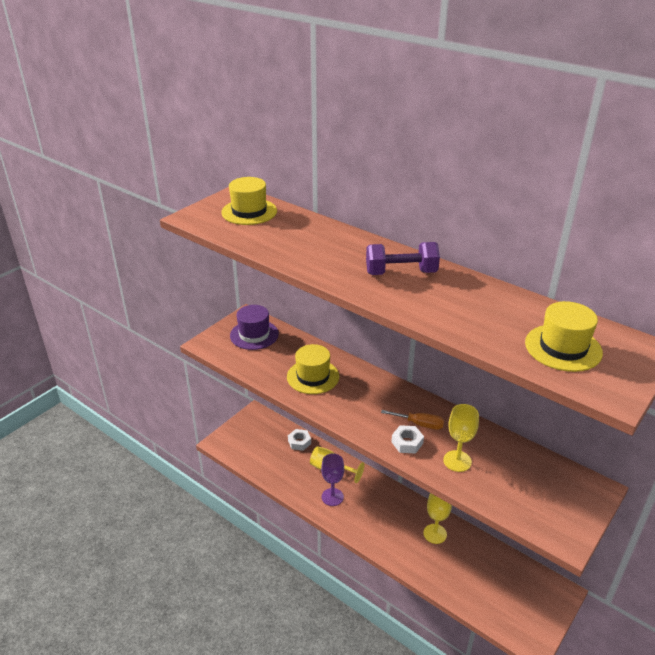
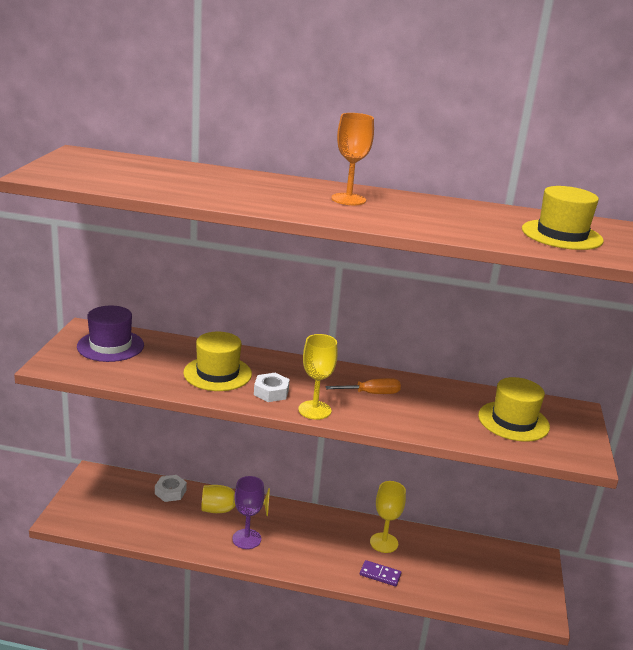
camera: 30 degrees left, 10 degrees down
yellow hat [221,177,277,225] -> yellow hat moved to [478,377,550,442]
purple dumbbell [366,242,440,275] -> orange goblet [331,113,374,205]
white nut [391,425,424,454] -> white nut moved to [254,373,290,402]
yellow goblet [443,404,479,472] -> yellow goblet moved to [298,334,337,420]
none -> purple domino [360,560,401,586]

